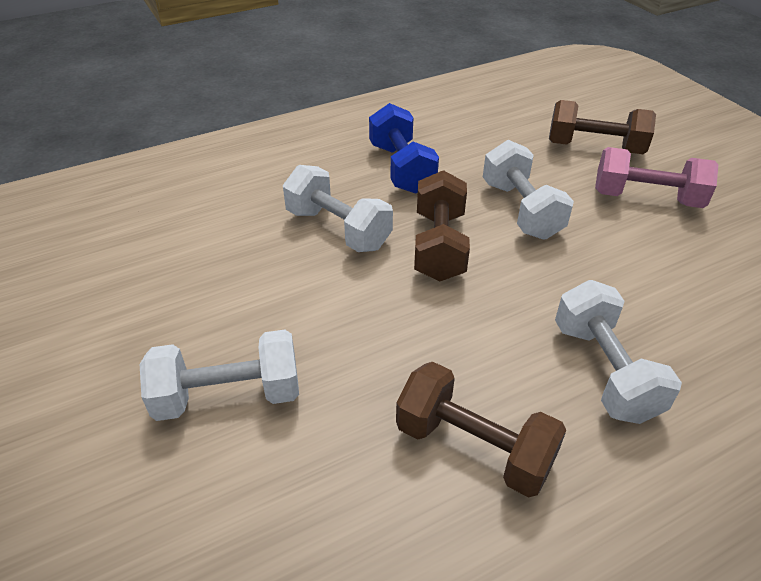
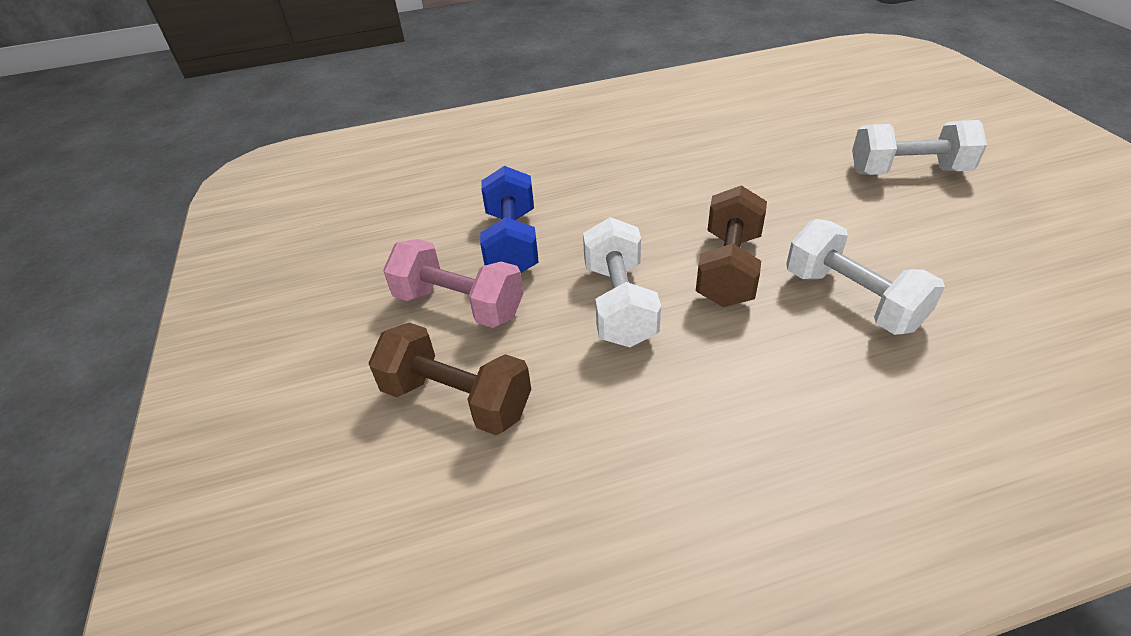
camera: 165 degrees left, 0 degrees up
blue dumbbell [369,103,439,194] -> blue dumbbell moved to [480,166,539,273]
brown dumbbell [396,362,566,497] -> none
white dumbbell [555,280,682,424] -> none

